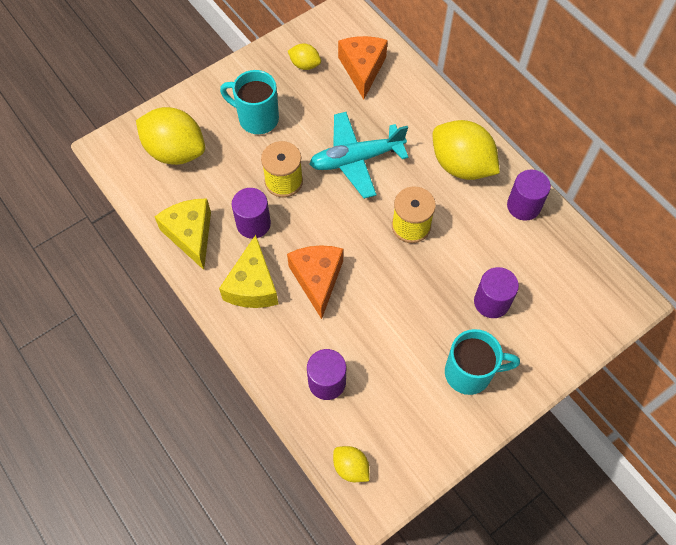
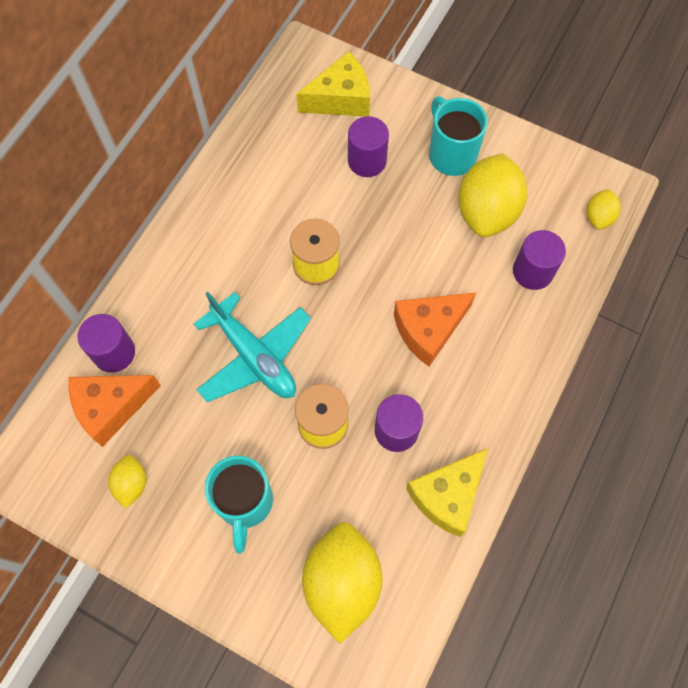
camera: 115 degrees left, 5 degrees up
yellow cheese [219,235,278,308] -> yellow cheese moved to [296,51,370,116]
yellow lemon [433,120,500,180] -> yellow lemon moved to [458,153,527,237]
purple cylinder [507,170,551,221] -> purple cylinder moved to [77,314,135,373]

